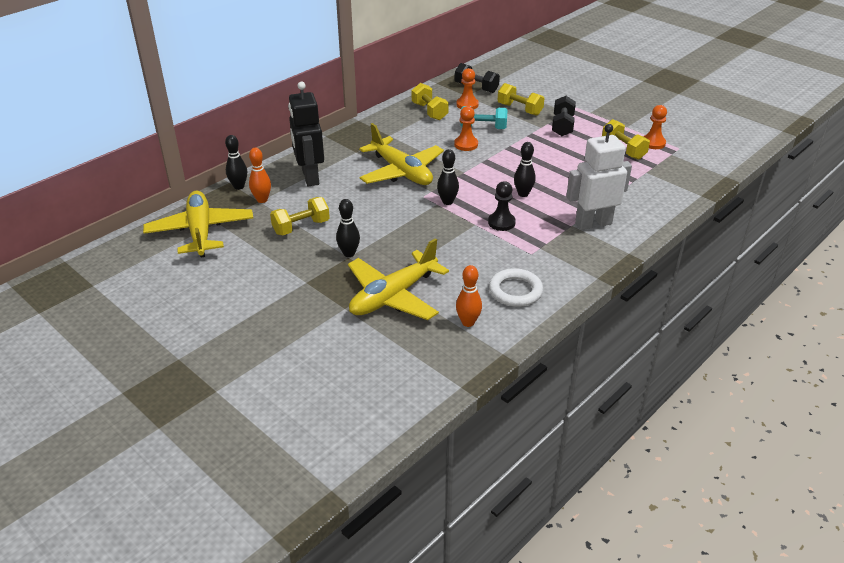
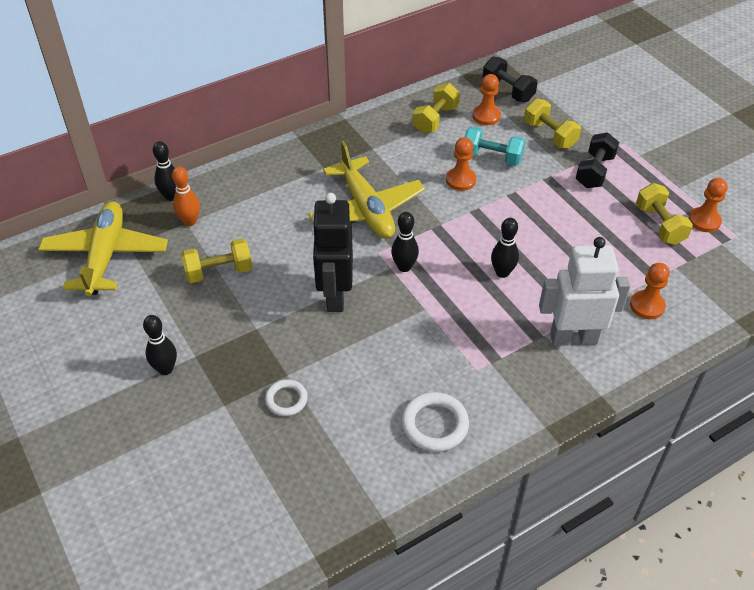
camera: 15 degrees right, 10 degrees up
black robot [288,82,324,186] -> black robot moved to [312,193,353,312]
black bowling pin [336,199,360,257] -> black bowling pin moved to [143,315,177,375]
yellow plane [348,238,449,320] -> white ring [265,379,308,416]
yellow dumbbell [412,83,449,120] -> yellow dumbbell turned 45 degrees clockwise [412,83,460,133]
orange bowling pin [456,265,482,327] -> none
black pawn [488,181,516,231] -> none
none -> orange pawn [630,263,670,319]

